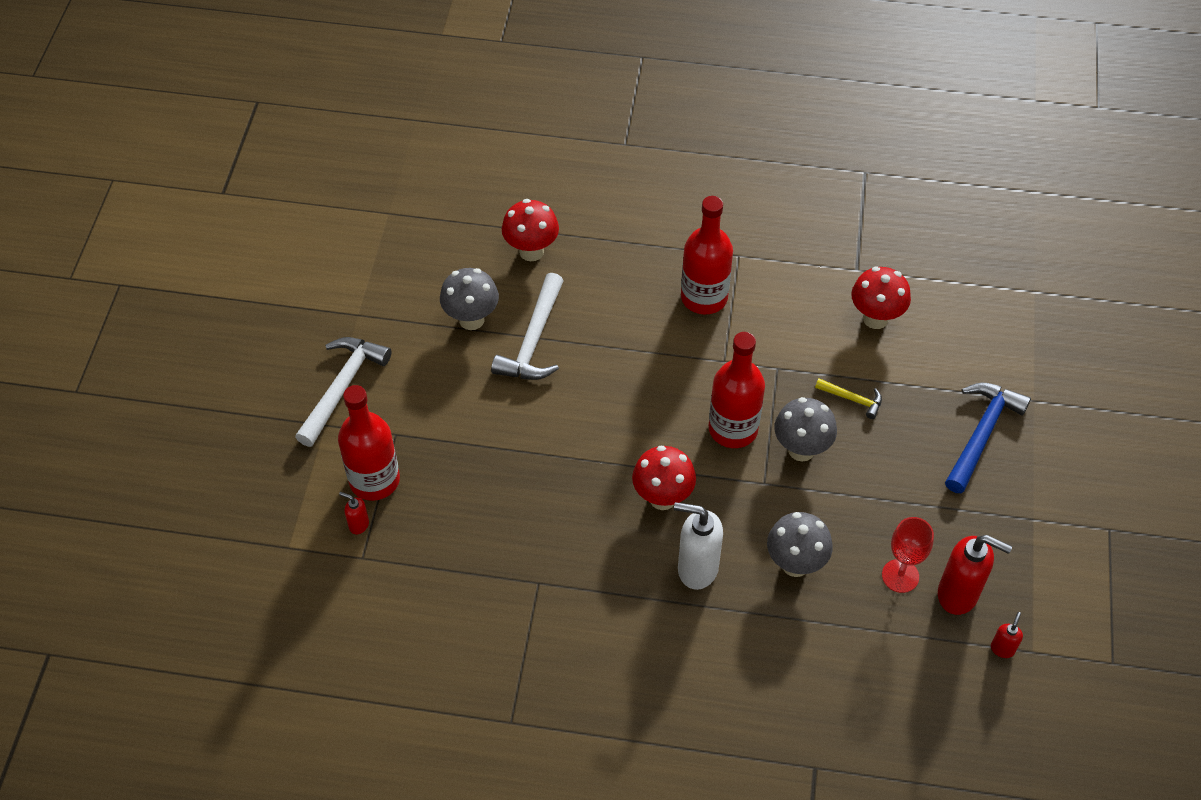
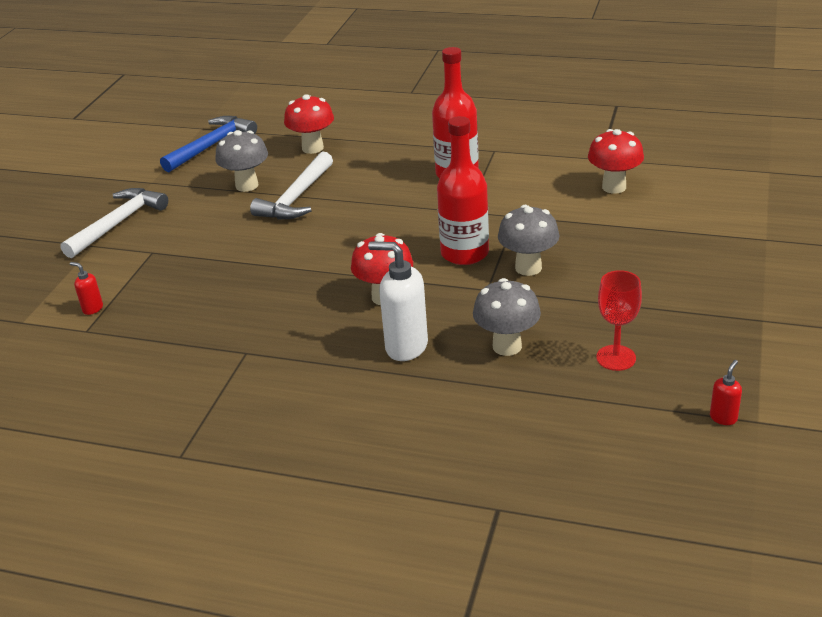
camera: 10 degrees right, 20 degrees down
red bottle [338,385,400,501] -> none
yellow hammer [815,378,882,419] -> none
red soap dispenser [938,535,1012,615] -> none
blue hammer [945,383,1031,493] -> blue hammer moved to [160,116,257,172]

